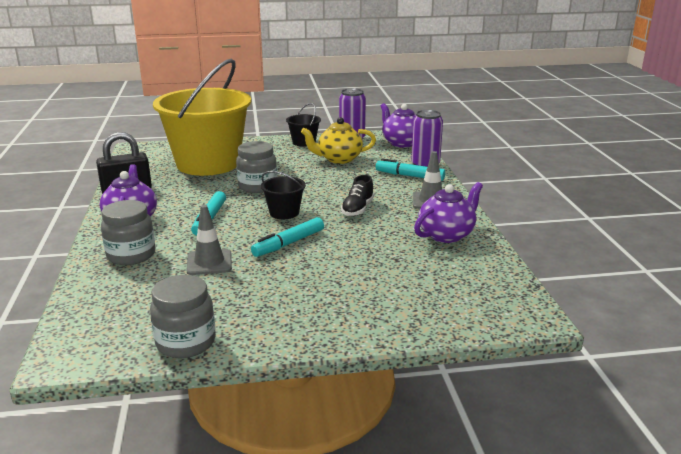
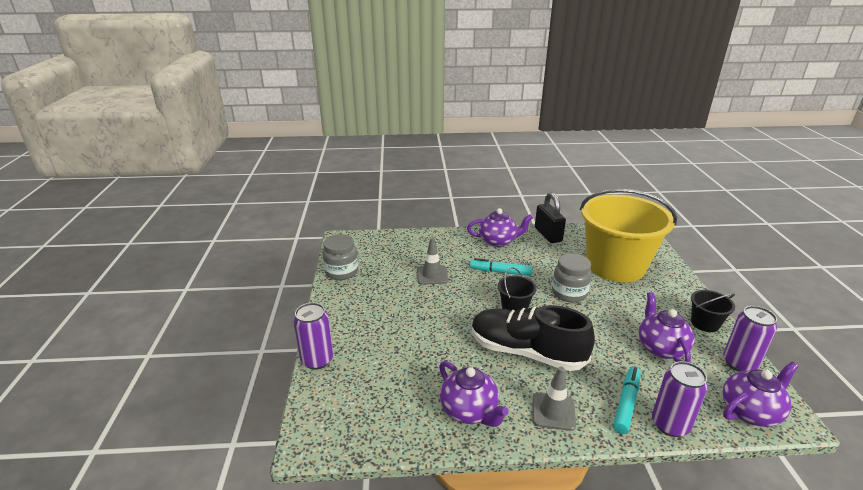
camera: 95 degrees right, 5 degrees up
grey jar [101,200,155,265] -> none
turquoise marker [251,217,324,257] -> none
yellow teapot [301,117,376,164] -> purple teapot [638,292,695,362]
black shoe [341,175,374,216] -> black shoe [472,305,595,371], size x2.09
none -> purple can [293,303,333,369]

